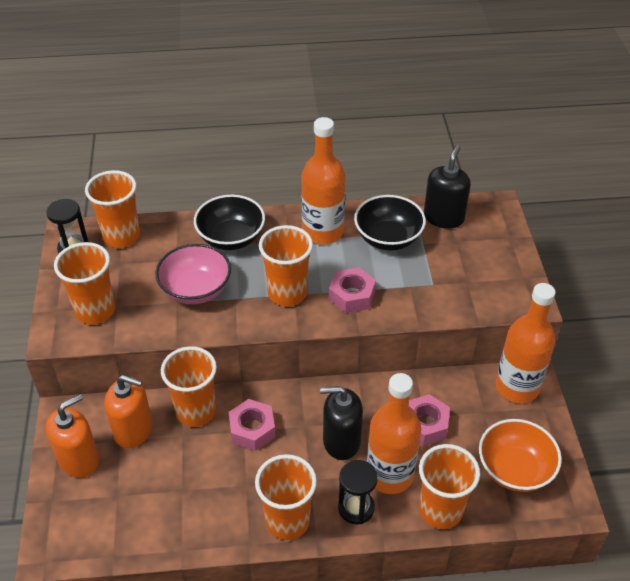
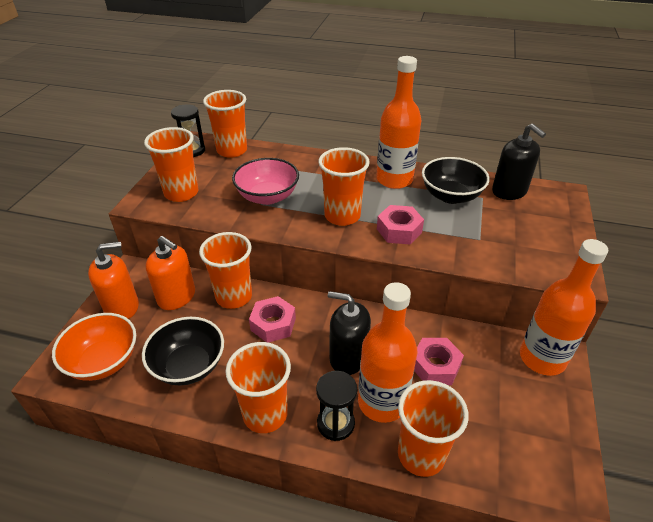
camera: 20 degrees right, 5 degrees down
black bowl [194,195,265,250] -> black bowl moved to [142,317,224,386]
black soap dispenser [424,145,471,229] -> black soap dispenser turned 105 degrees clockwise [492,123,546,200]
orange bowl [479,419,562,492] -> orange bowl moved to [52,313,136,381]

